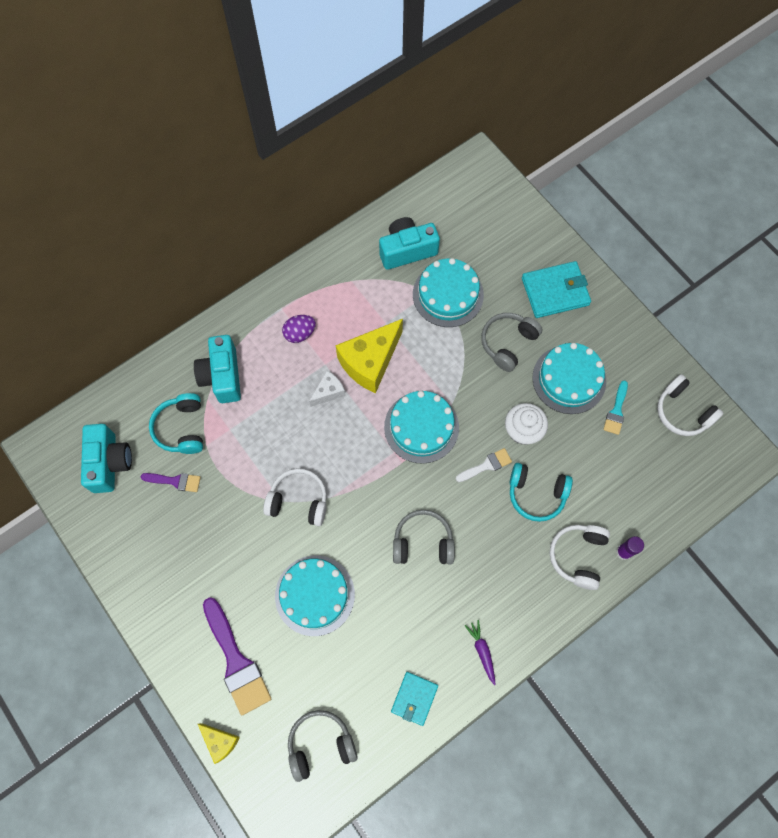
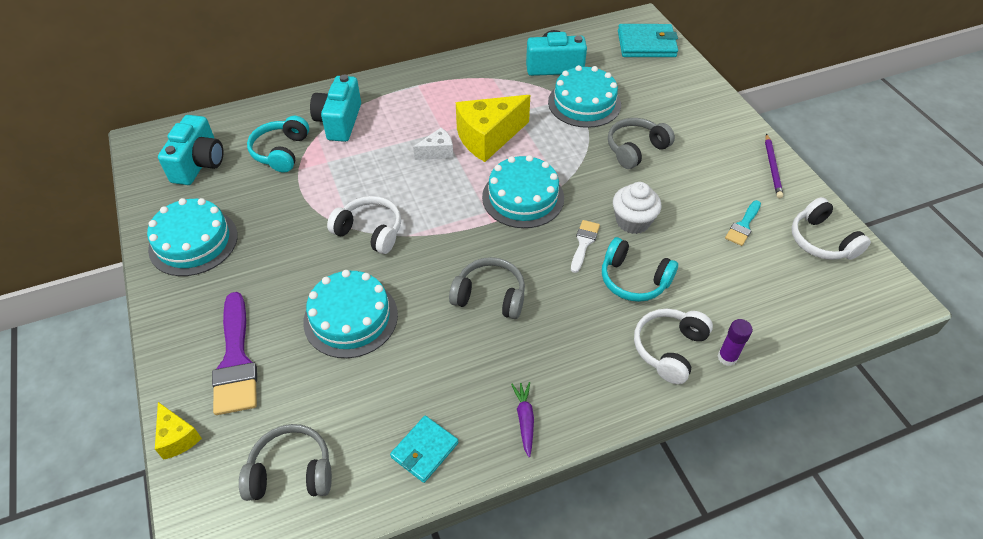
camera: 15 degrees right, 20 degrees down
purple brush [141,473,201,492] -> none
purple egg [282,315,316,343] -> none
white brush [456,448,512,482] -> white brush turned 60 degrees counterclockwise [571,220,600,273]
turquoise wallet [522,261,591,318] -> turquoise wallet moved to [618,24,678,57]
turquoise cake [532,343,606,414] -> turquoise cake moved to [147,198,238,276]
none -> purple pencil [765,134,783,198]

